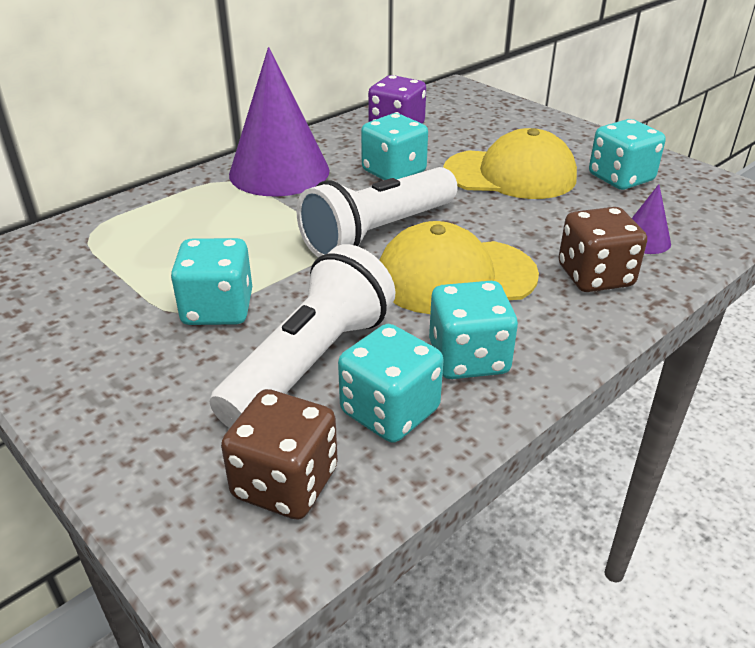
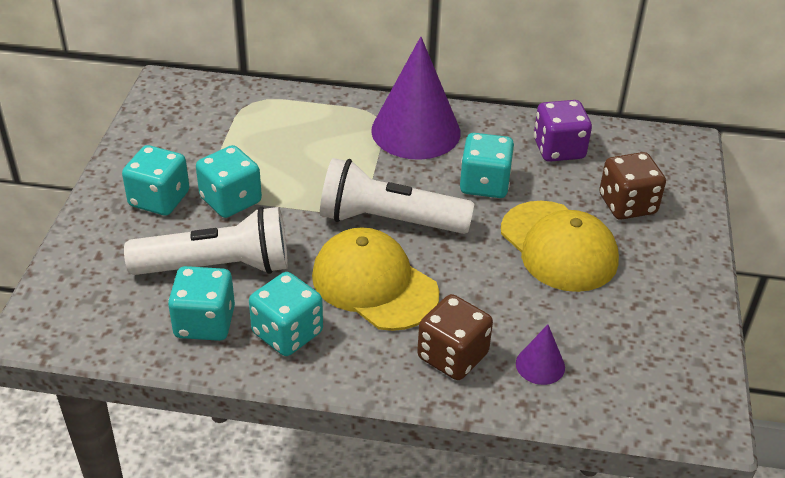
camera: 50 degrees right, 5 degrees up
brown dice [221,389,338,520] -> brown dice moved to [599,152,666,220]
turquoise dice [589,119,666,190] -> turquoise dice moved to [122,145,190,215]

